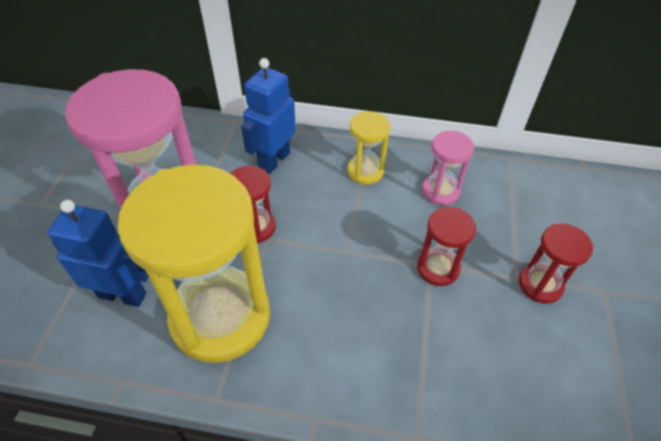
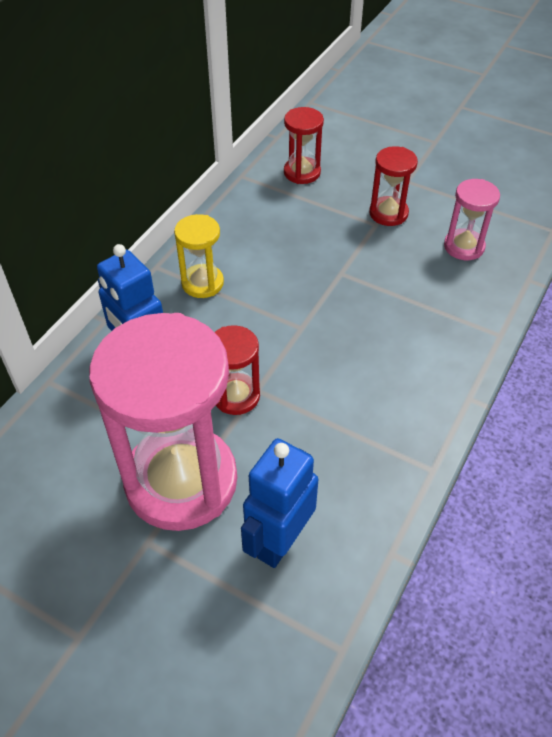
camera: 70 degrees left, 0 degrees up
yellow hourglass [118,165,270,363] -> none
red hourglass [417,207,476,286] -> red hourglass moved to [284,107,324,184]
pink hourglass [422,131,474,205] -> pink hourglass moved to [444,179,500,260]

